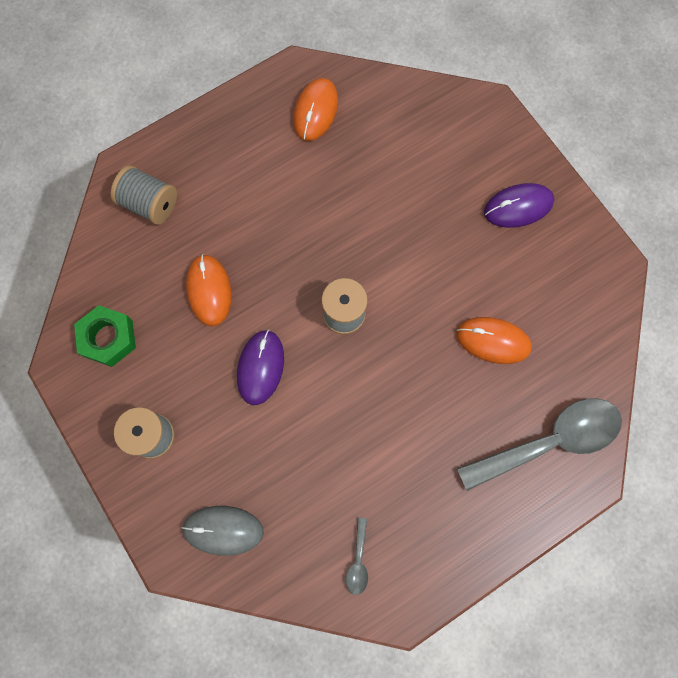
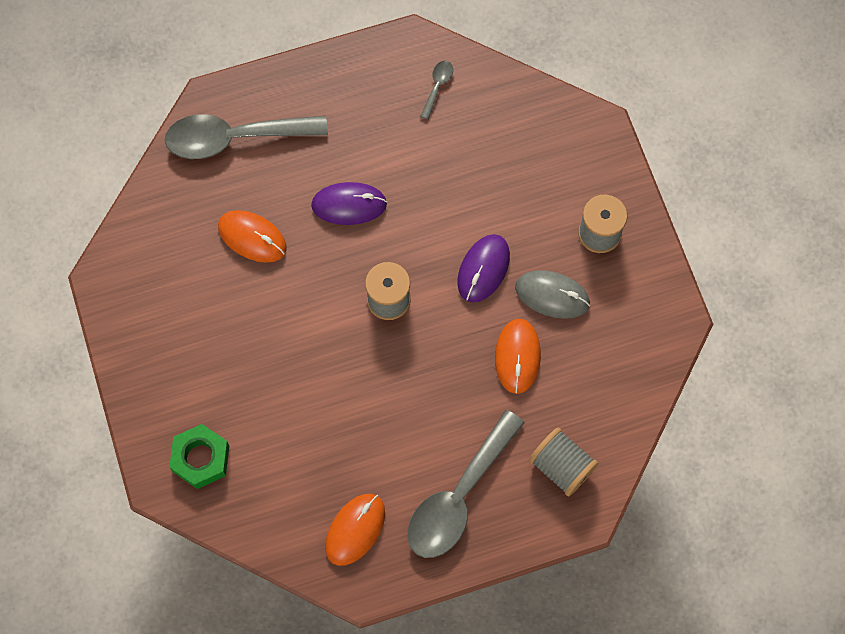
camera: 165 degrees left, 5 degrees down
green nut [74,305,136,367] -> green nut moved to [169,424,229,489]
grey mouse [181,506,264,556] -> grey mouse moved to [515,270,590,319]
purple mouse [484,183,554,228] -> purple mouse moved to [311,182,387,225]
none -> grey spoon [408,410,525,558]

